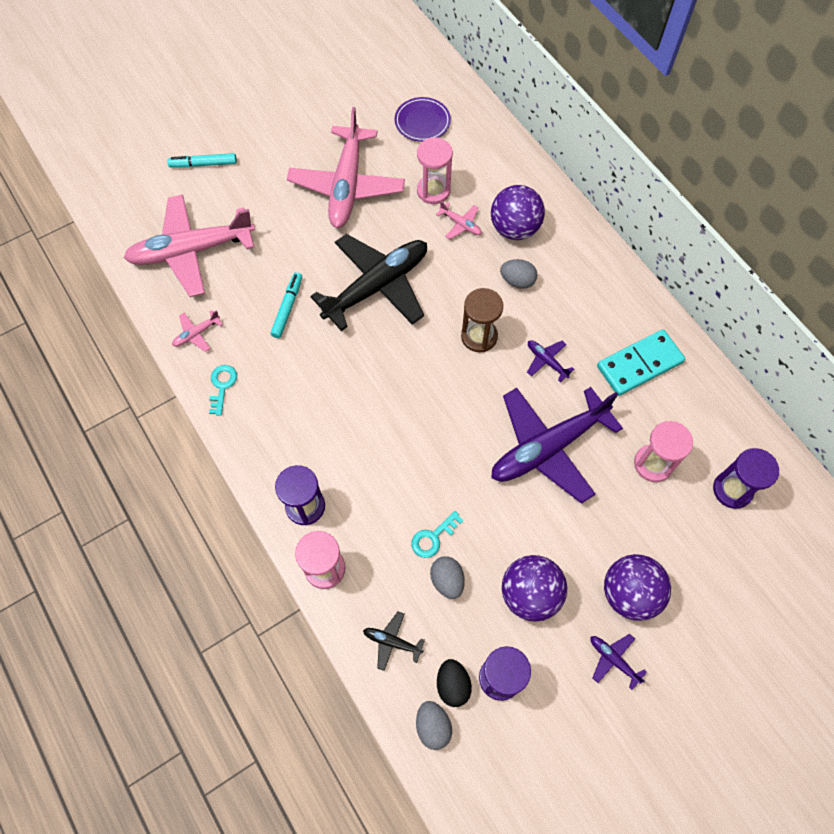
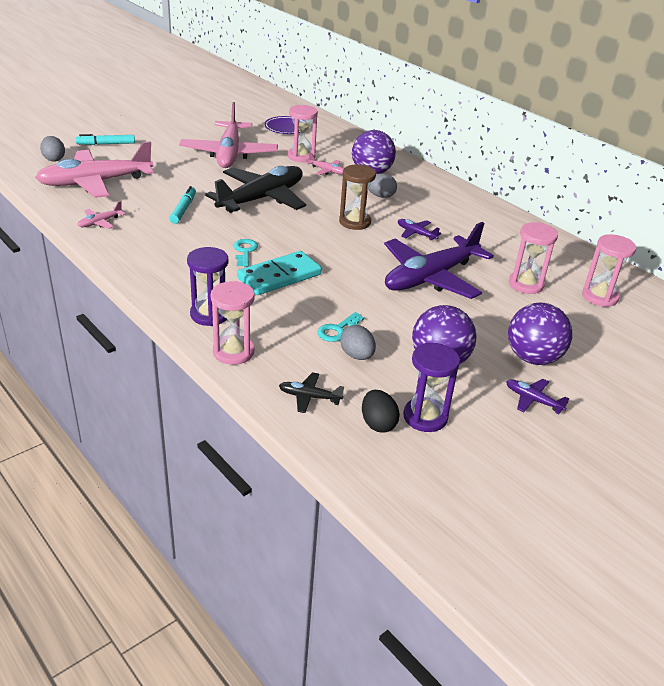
camera: 10 degrees left, 30 degrees down
turquoise key [209,365,237,416] -> turquoise key moved to [234,239,258,267]
grey egg [416,701,452,750] -> grey egg moved to [40,136,65,161]
turquoise domino [597,329,685,396] -> turquoise domino moved to [237,251,322,295]
purple hourglass [713,448,779,509] -> pink hourglass [582,234,636,307]

